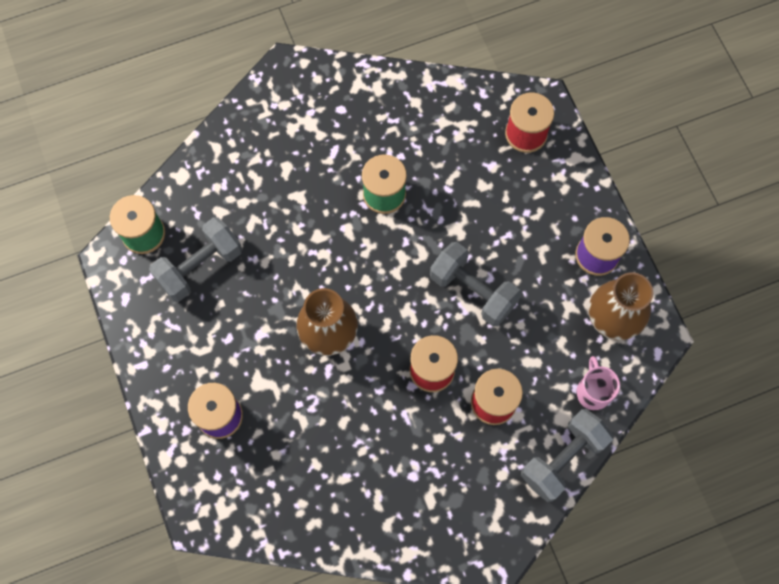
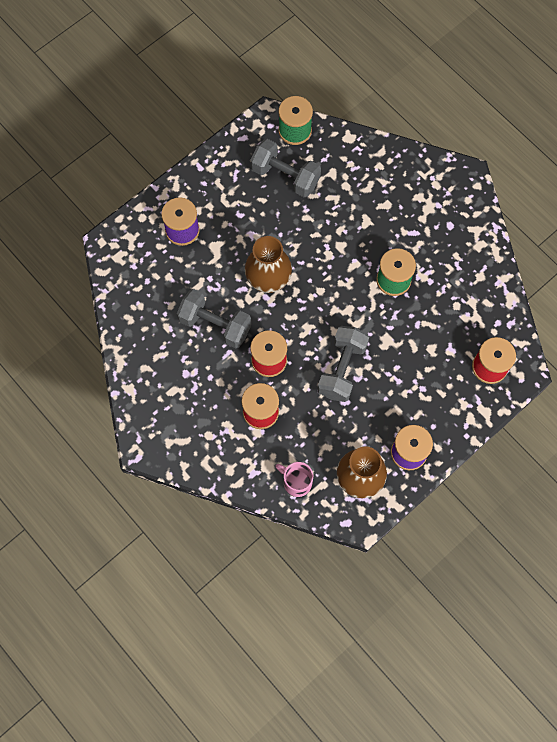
camera: 70 degrees right, 0 degrees up
grey dumbbell [521,409,613,502] -> grey dumbbell moved to [177,289,252,348]
pink mug [576,356,620,410] -> pink mug turned 120 degrees counterclockwise [275,462,313,497]

